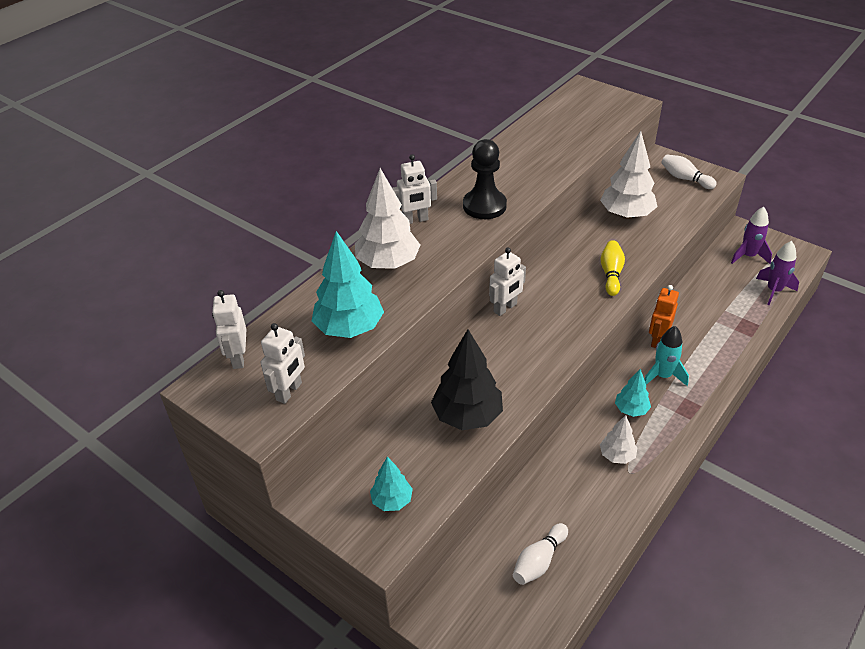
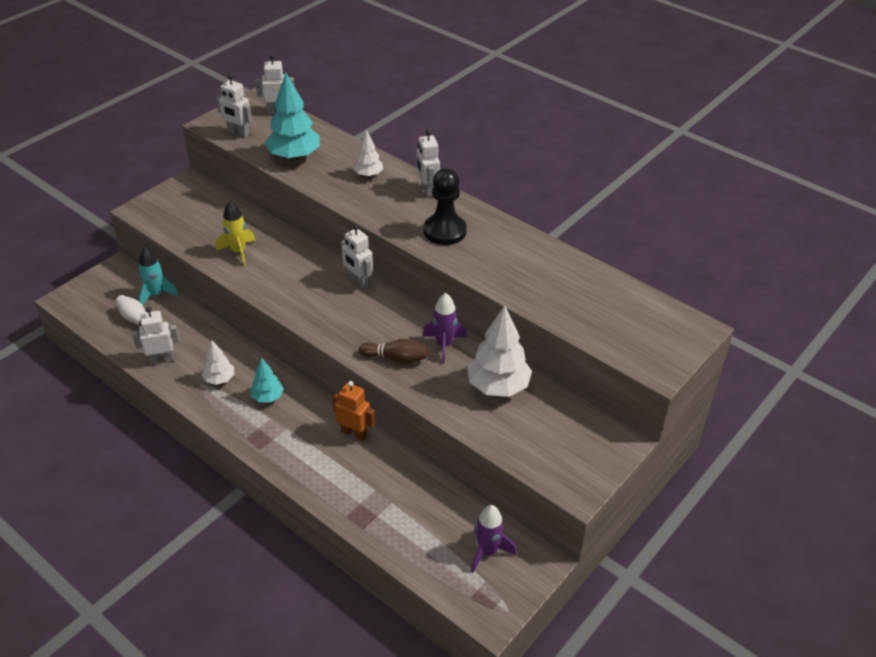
camera: 90 degrees right, 0 degrees up
white tree [355,168,420,269] -> white tree [353,130,383,177], size x0.55
turquoise tree [370,457,413,511] -> none
black tree [431,329,503,430] -> yellow rocket [216,201,256,266]
yellow bowling pin [601,240,625,296] -> brown bowling pin [359,339,428,364]
turquoise rocket [644,326,689,386] -> turquoise rocket moved to [139,247,179,305]
white bowling pin [661,154,717,189] -> none
purple rocket [756,241,799,305] -> purple rocket moved to [422,293,467,364]
none -> white robot [132,307,179,365]

